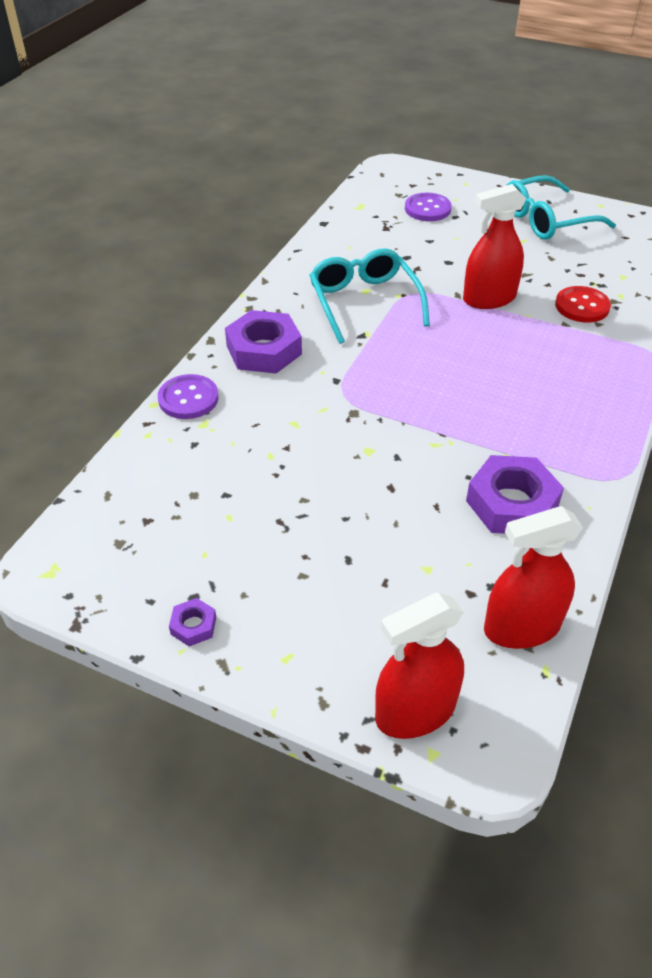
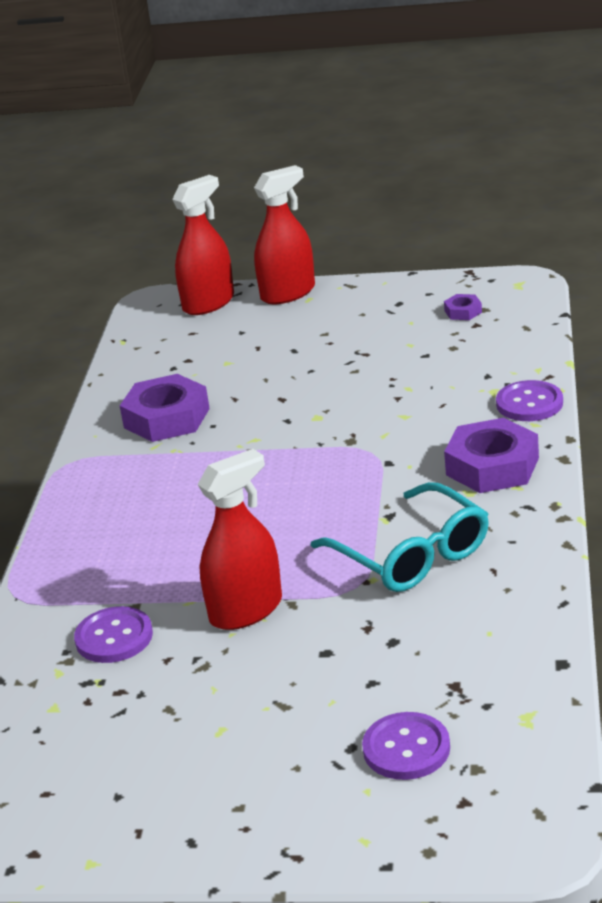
camera: 165 degrees right, 15 degrees down
purple nut [169,598,216,646] -> purple nut moved to [444,294,482,320]
red spray bottle [484,506,583,649] -> red spray bottle moved to [254,165,315,304]
turquoise glasses [507,175,616,240] -> none
red button [555,286,611,323] -> purple button [74,606,153,663]

